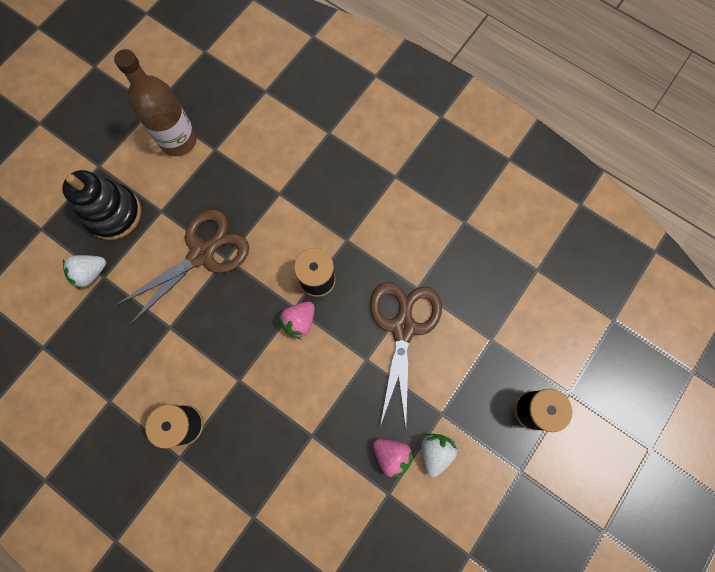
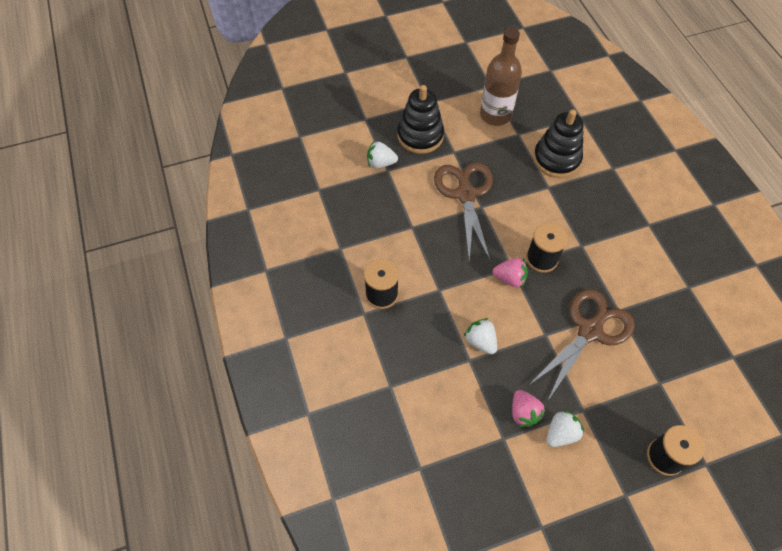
camera: 35 degrees right, 15 degrees down
brown scissors [115,210,249,325] -> brown scissors turned 90 degrees counterclockwise [434,162,493,262]
pink strawberry [279,302,315,339] -> pink strawberry turned 150 degrees counterclockwise [493,258,528,287]
none -> white strawberry [464,318,497,354]
none -> black stacking toy [533,109,584,178]

